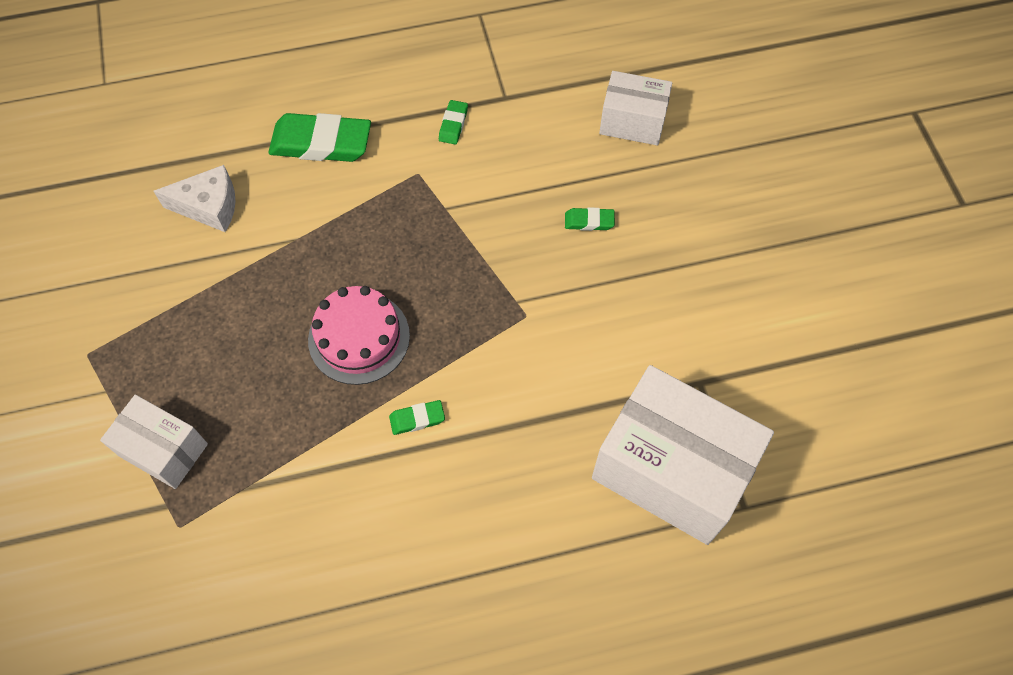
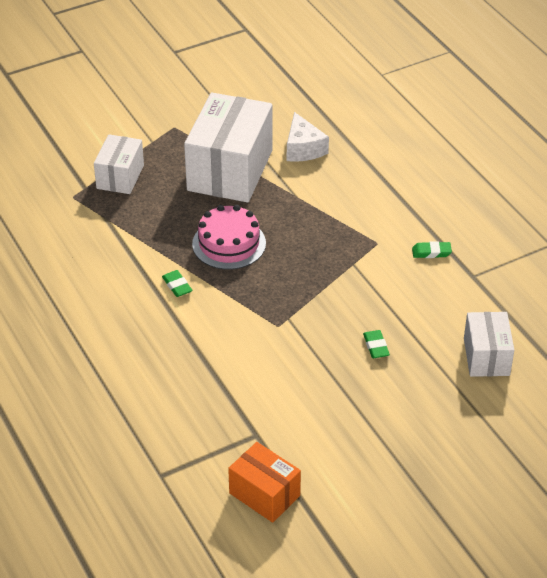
camera: 75 degrees right, 20 degrees down
green eraser [268,113,371,162] -> none
white box [592,365,774,545] -> white box moved to [184,92,272,202]
none -> orange box [228,442,301,523]

